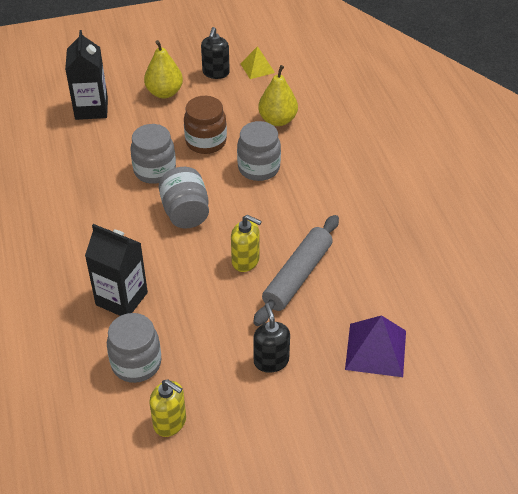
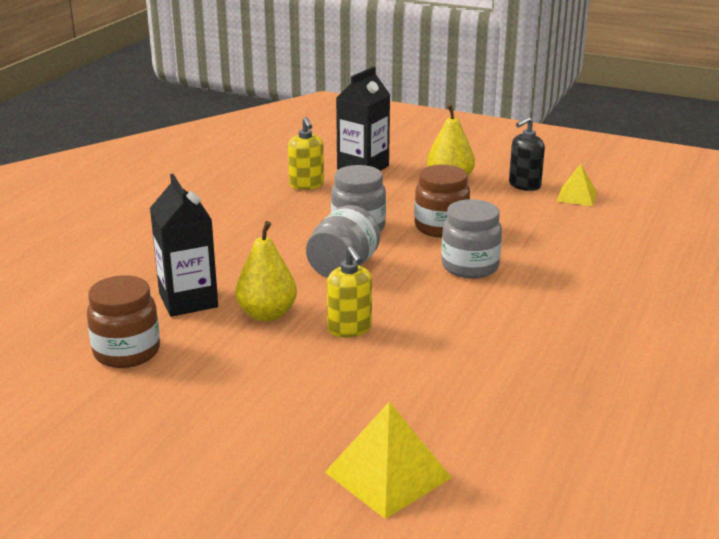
camera: 40 degrees right, 20 degrees down
grey jar [107,313,161,383] -> brown jar [87,275,160,368]
yellow soap dispenser [149,379,186,437] -> yellow soap dispenser moved to [288,117,324,190]
grey rolling pin [253,215,339,326] -> none
black soap dispenser [253,303,290,373] -> none
yellow pear [258,65,298,126] -> yellow pear moved to [235,221,297,322]
purple pyramid [345,315,406,377] -> yellow pyramid [325,401,452,519]

